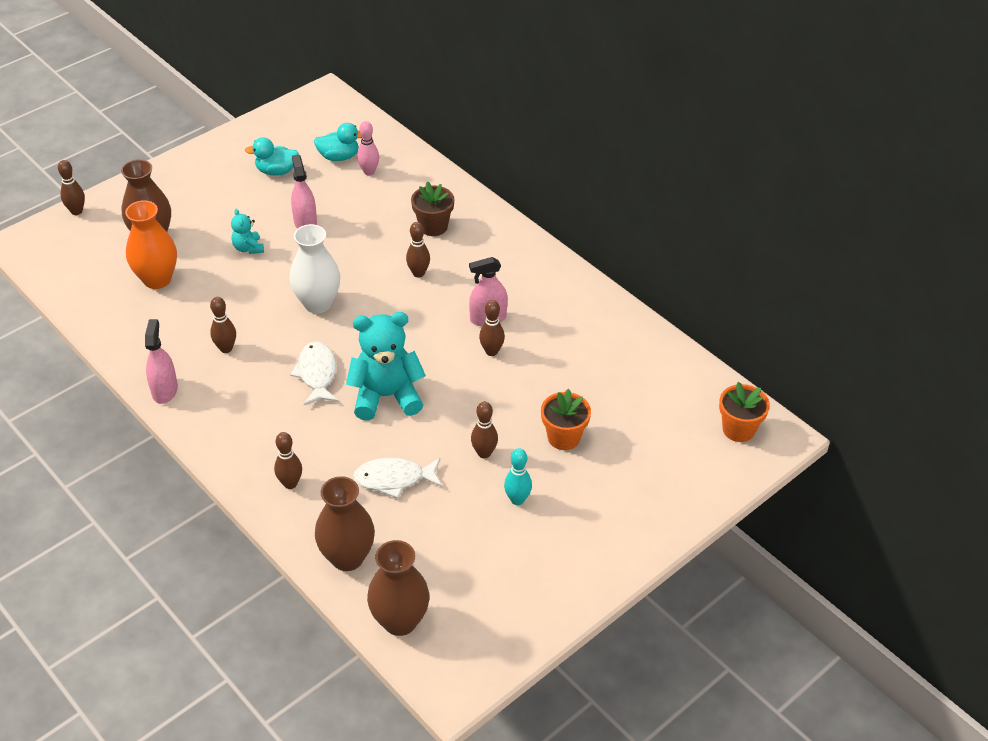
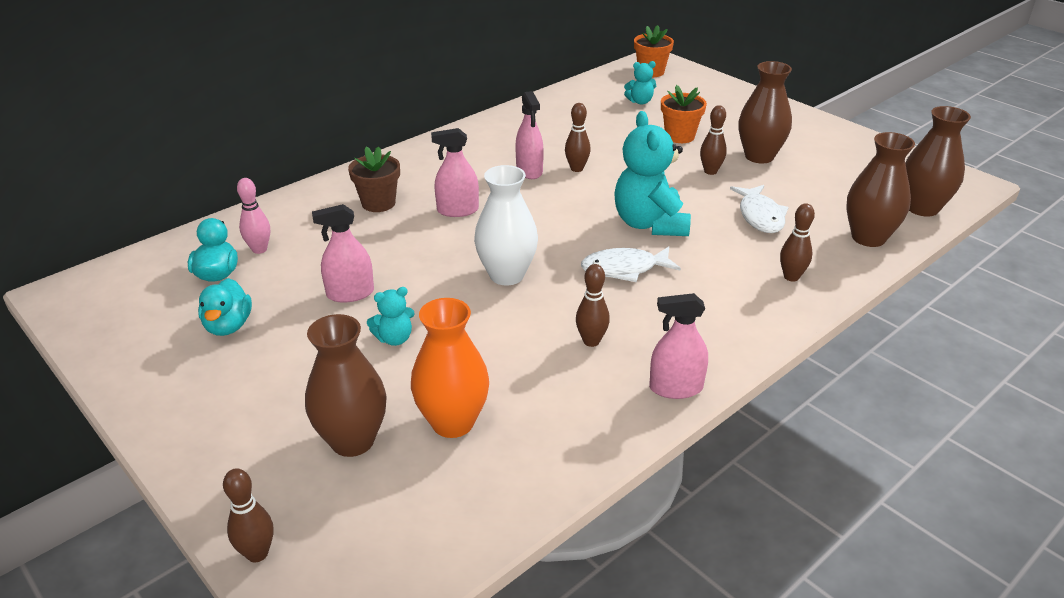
camera: 90 degrees left, 10 degrees down
brown bowling pin [406,222,430,278] -> pink spray bottle [431,128,479,217]
turquoise bowling pin [504,448,532,505] -> brown vase [738,61,792,163]
none -> turquoise teddy bear [624,61,656,104]

